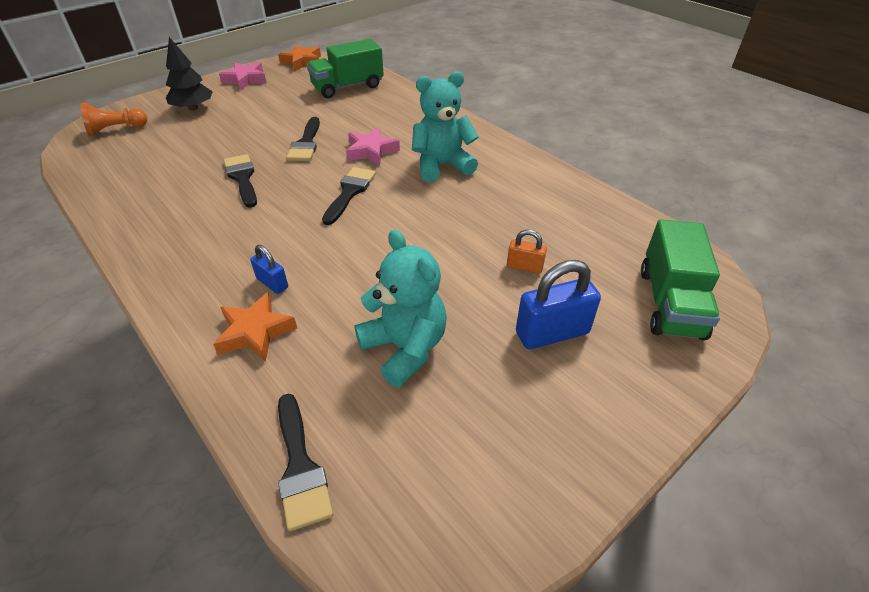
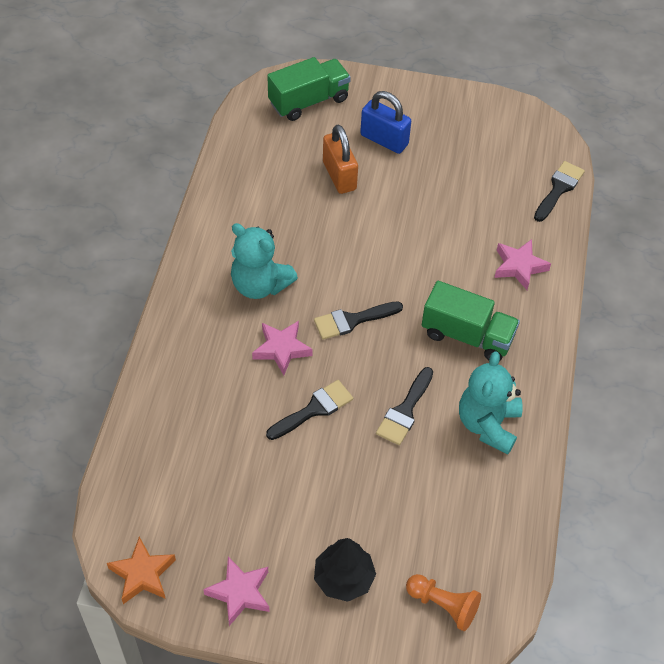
camera: 130 degrees left, 10 degrees up
orange star [213,292,297,362] -> pink star [494,239,551,290]
blue padlock [250,245,288,294] -> none
green truck [307,39,384,98] -> green truck moved to [422,281,520,361]
turquoise teddy bear [354,230,447,387] -> turquoise teddy bear moved to [459,351,523,454]
orange padlock [507,230,547,274] -> orange padlock [323,125,358,194], size x1.81

